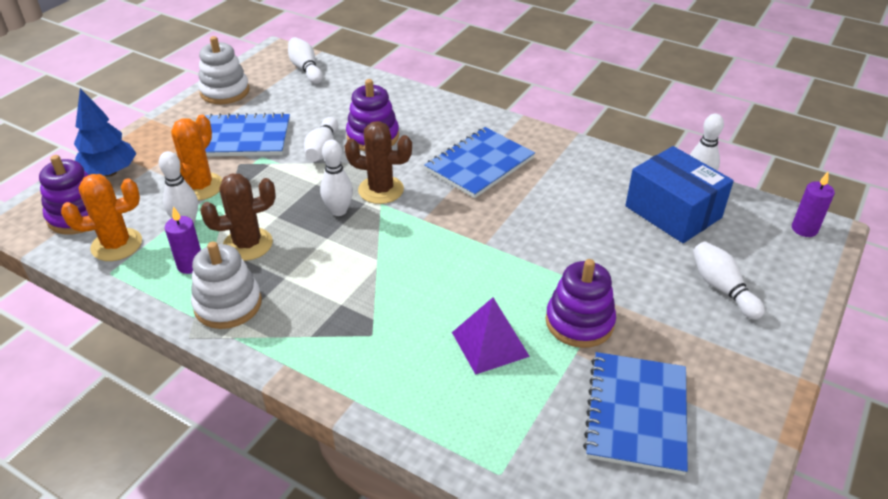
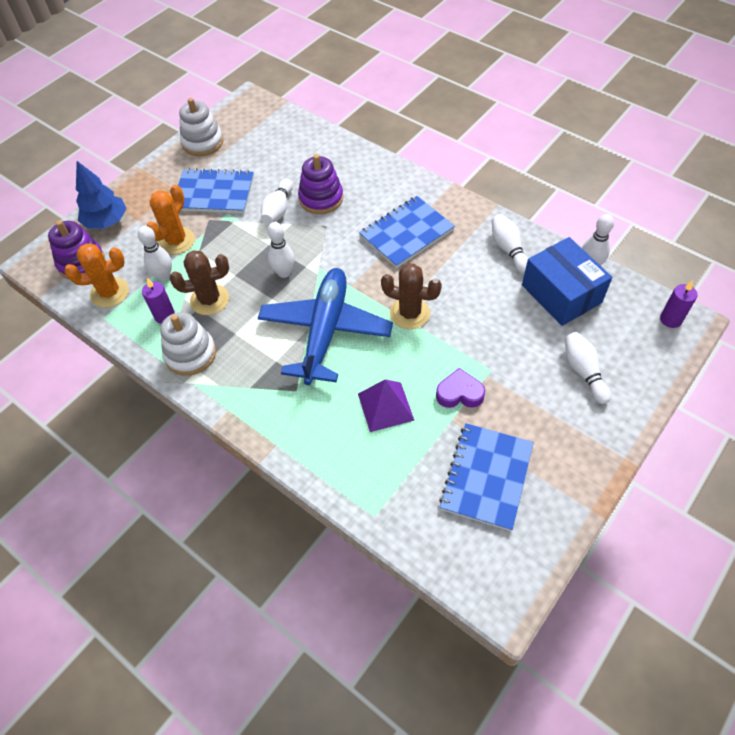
camera: 10 degrees right, 15 degrees up
white bowling pin [288,37,323,84] -> white bowling pin moved to [492,214,528,274]
brown cactus [344,121,412,204] -> brown cactus moved to [381,264,442,329]
purple stacking toy [545,259,616,348] -> purple heart [436,368,485,408]
none -> blue plane [258,268,393,385]

